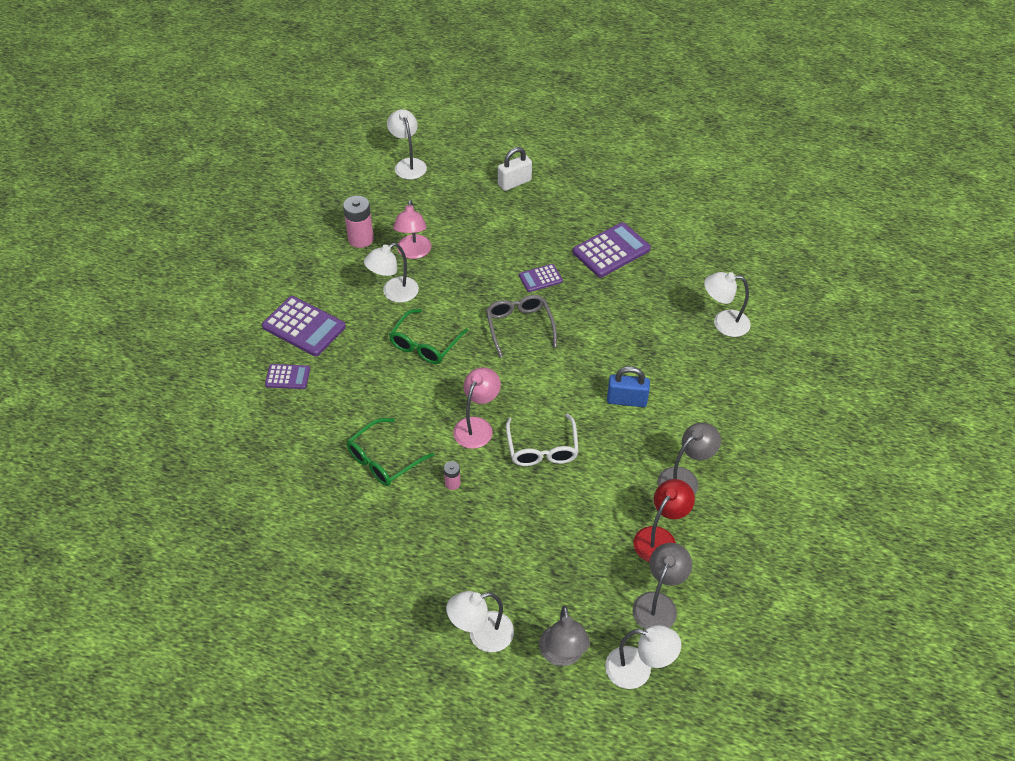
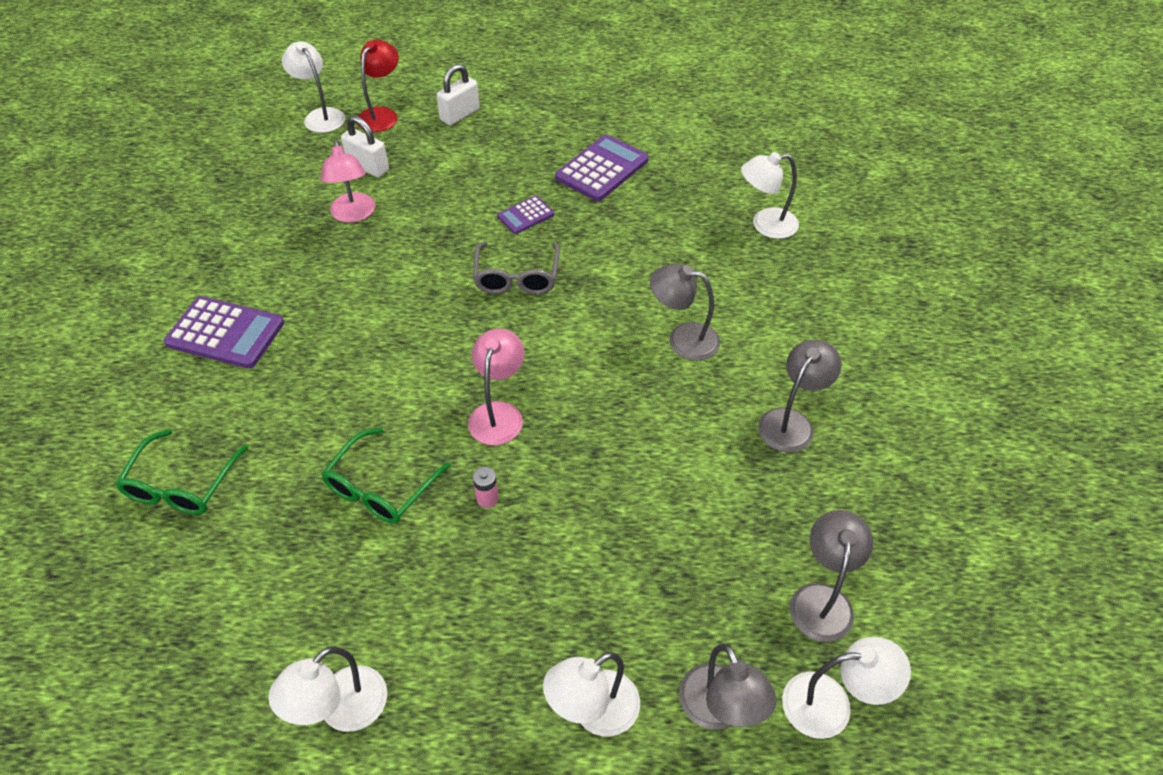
camera: 15 degrees left, 0 degrees up
purple calculator [265,364,310,389] -> none
pink battery [343,196,374,248] -> none
white lamp [364,243,419,303] -> white lamp moved to [268,647,387,732]
green glasses [389,309,468,364] -> green glasses moved to [115,429,248,515]
grey glasses [486,295,557,358] -> grey glasses turned 150 degrees counterclockwise [473,242,560,294]
white glasses [506,413,579,466] -> none
blue padlock [607,366,650,407] -> grey lamp [650,264,720,361]
red lamp [634,479,695,562] -> red lamp moved to [357,40,399,132]
none -> white padlock [341,116,389,177]

